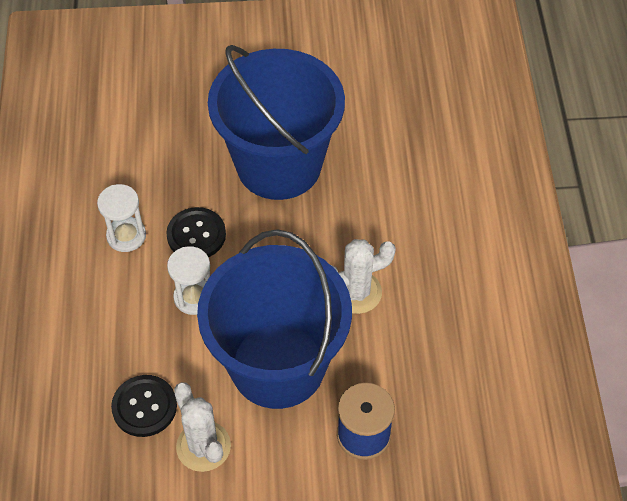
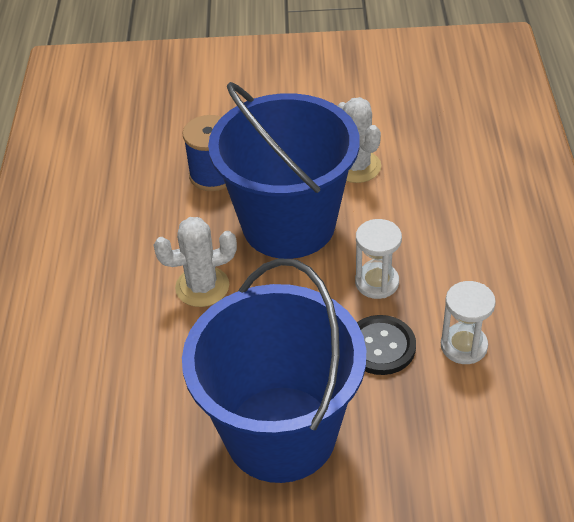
camera: 175 degrees left, 10 degrees down
black button [111,375,177,437] -> none

